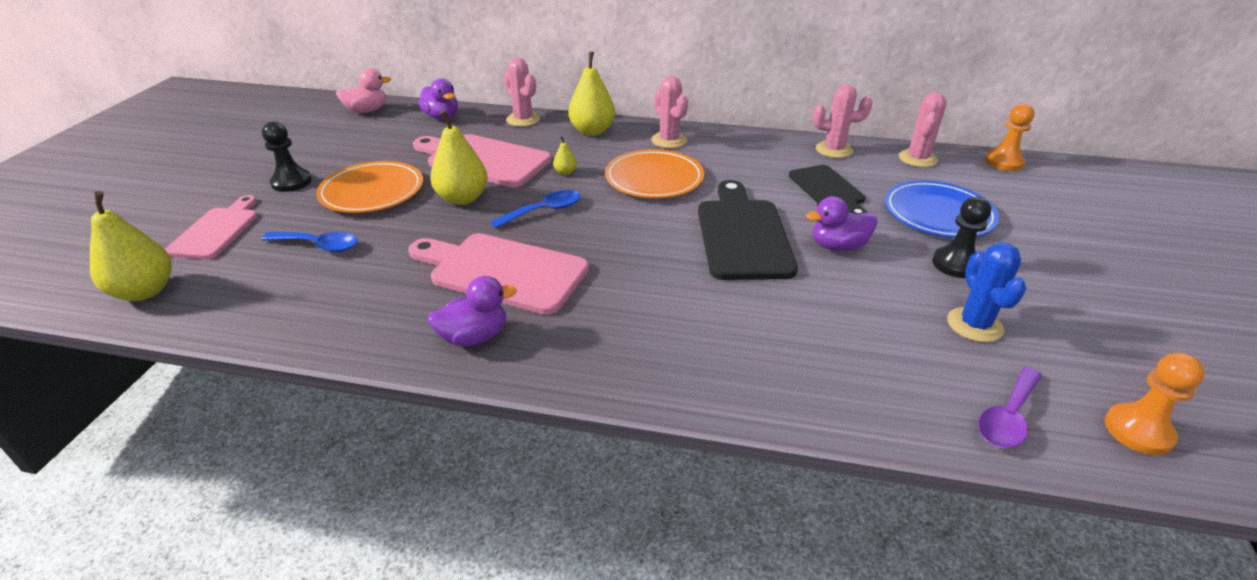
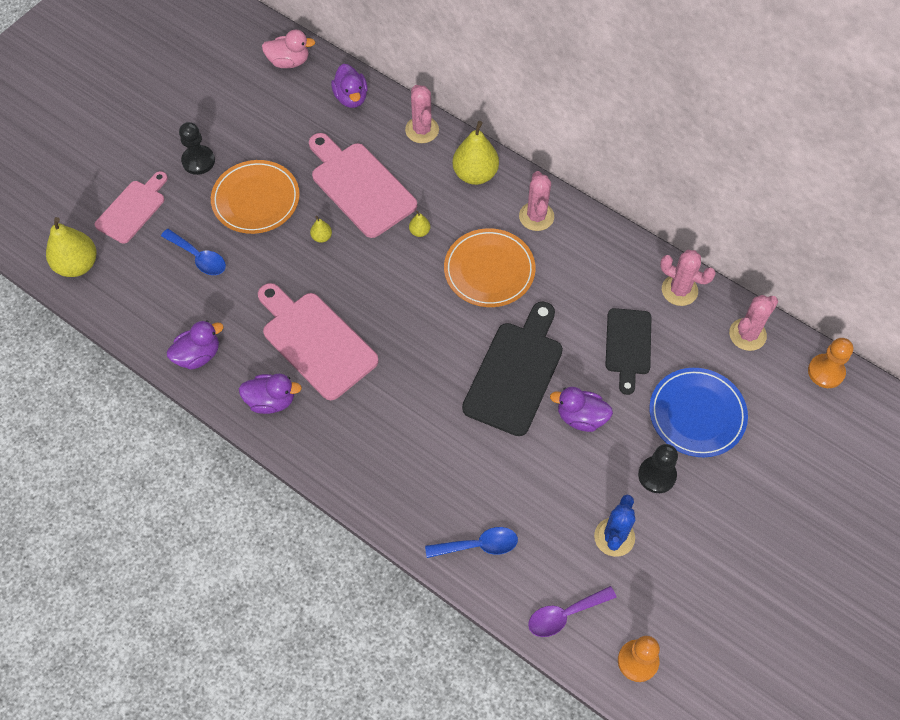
camera: 25 degrees right, 25 degrees up
yellow pear [430,110,488,205] -> yellow pear [310,216,332,243], size x0.45
blue spoon [490,190,580,228] -> blue spoon moved to [425,527,518,558]
none -> purple duck [167,321,224,370]

